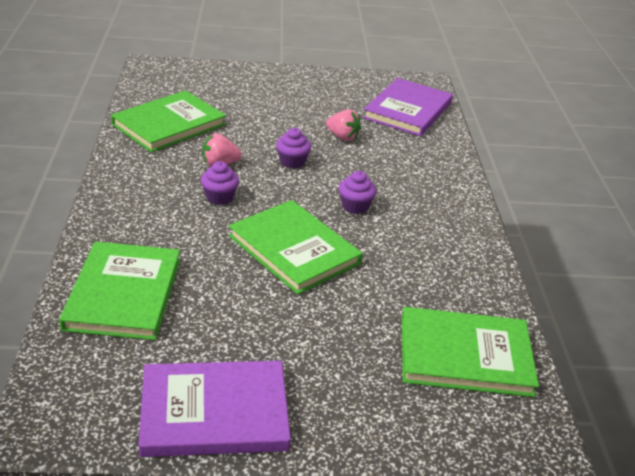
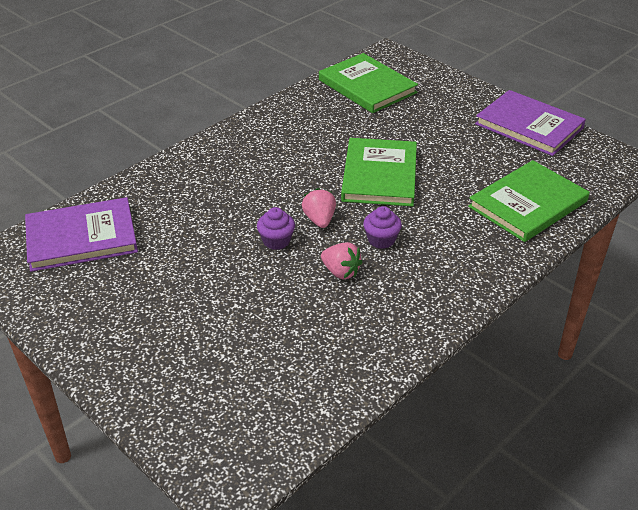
camera: 130 degrees left, 5 degrees up
green book [111,90,226,153] -> none
pink strawberry [326,109,361,141] -> pink strawberry moved to [302,188,336,228]
purple cupcake [339,171,376,214] -> none

